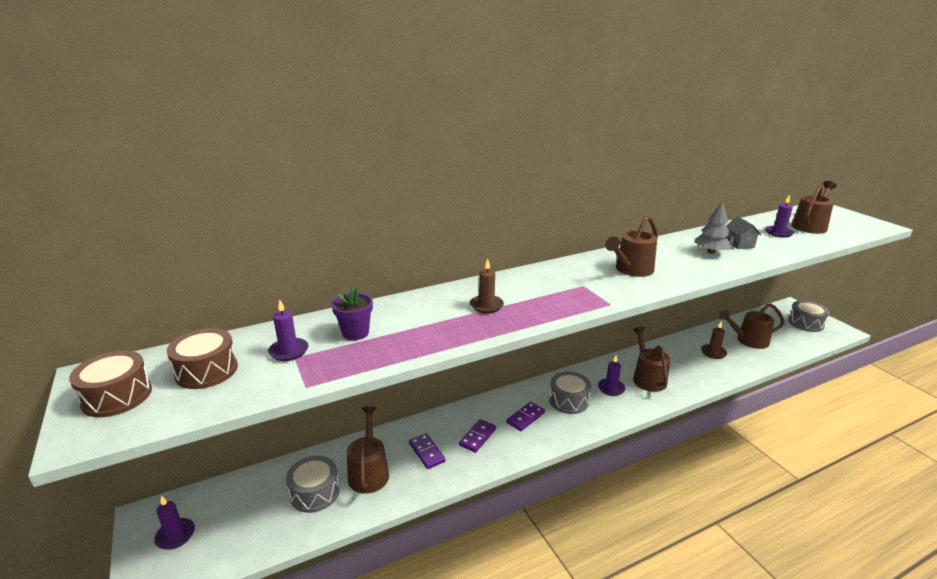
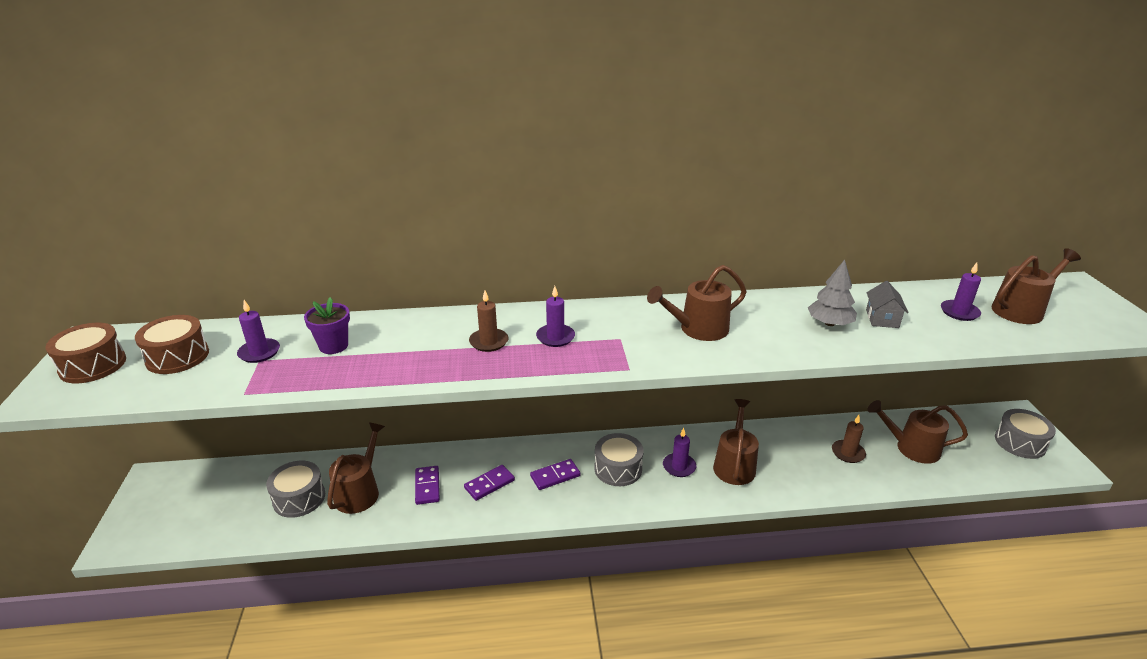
camera: 20 degrees right, 5 degrees up
purple candle [154,496,195,550] -> purple candle moved to [536,286,575,347]

